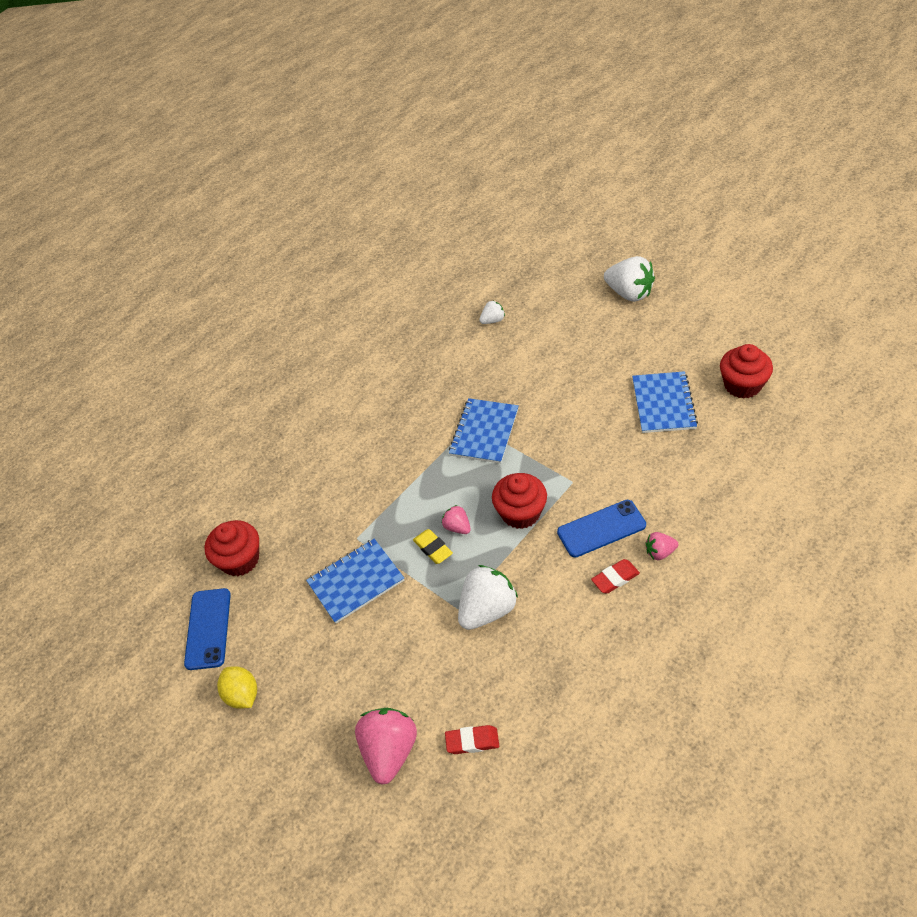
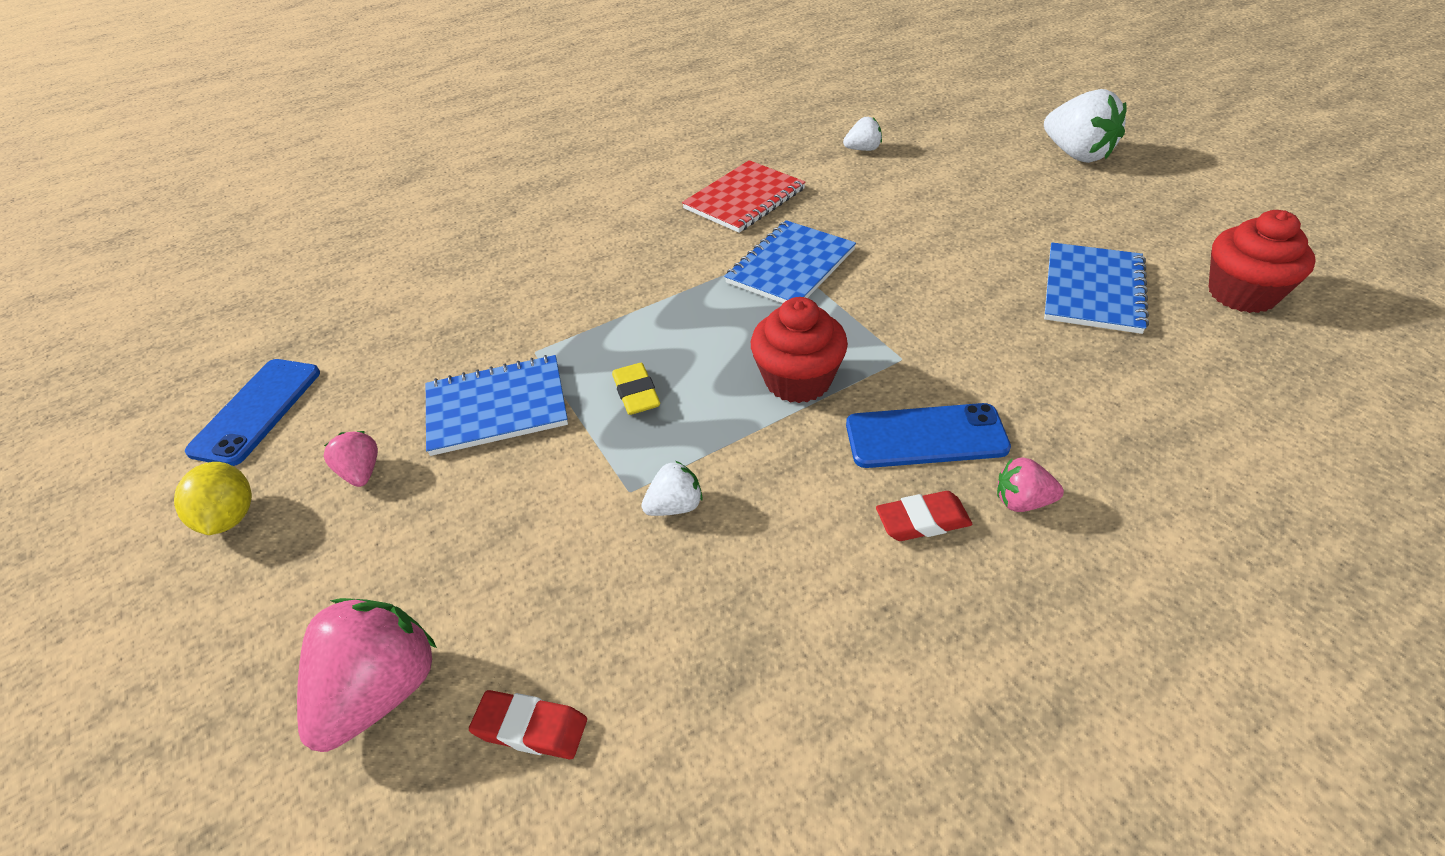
camera: 15 degrees right, 5 degrees down
red cupcake [204,520,259,576] -> none
pink strawberry [442,505,471,534] -> pink strawberry moved to [324,431,378,487]
white strawberry [458,565,518,630] -> white strawberry [641,461,703,516], size x0.51
none -> red notebook [682,160,806,233]

